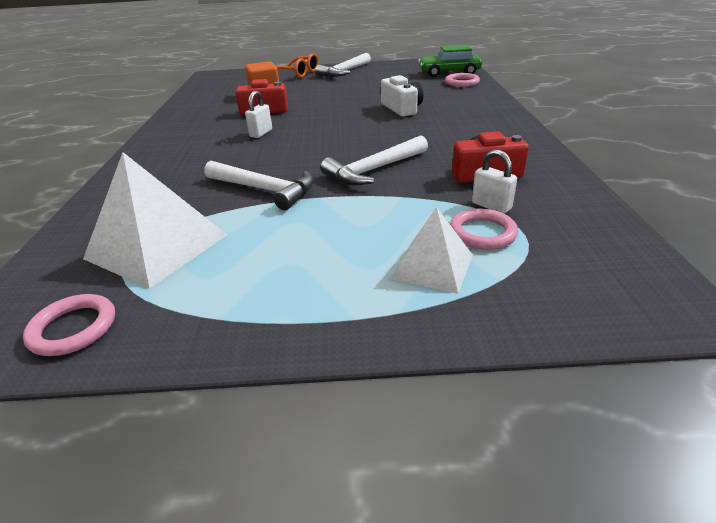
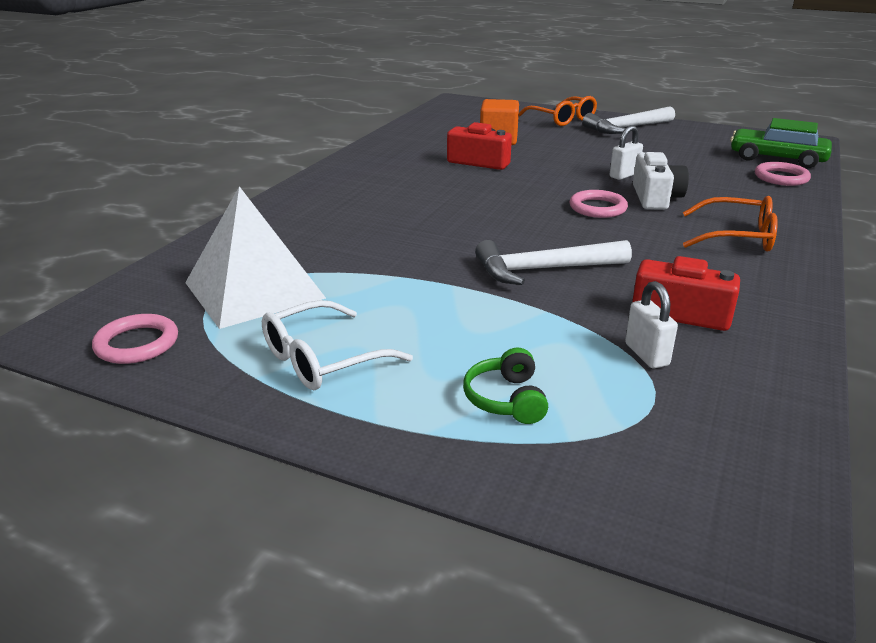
camera: 25 degrees right, 5 degrees down
white hammer [204,161,314,210] -> none
white padlock [245,91,272,138] -> white padlock moved to [610,125,643,180]
white pyramid [391,207,473,294] -> green headphones [463,348,548,424]
pink ring [450,208,518,250] -> pink ring moved to [570,190,628,218]
none -> white glasses [262,300,413,390]
none -> orange glasses [683,196,778,251]

